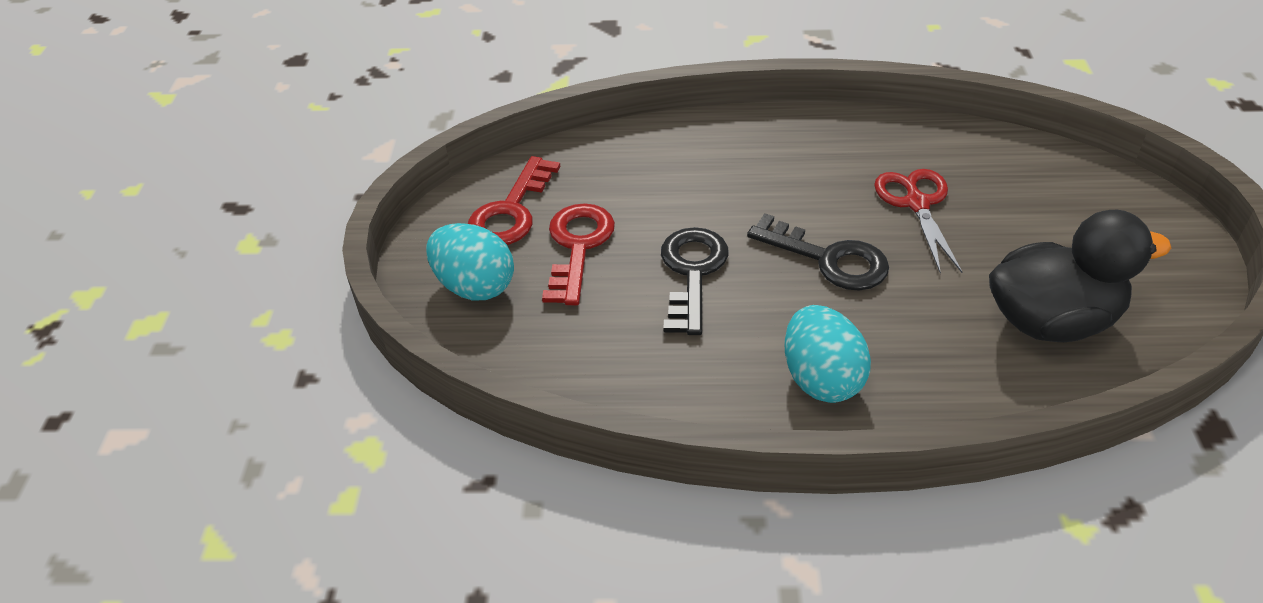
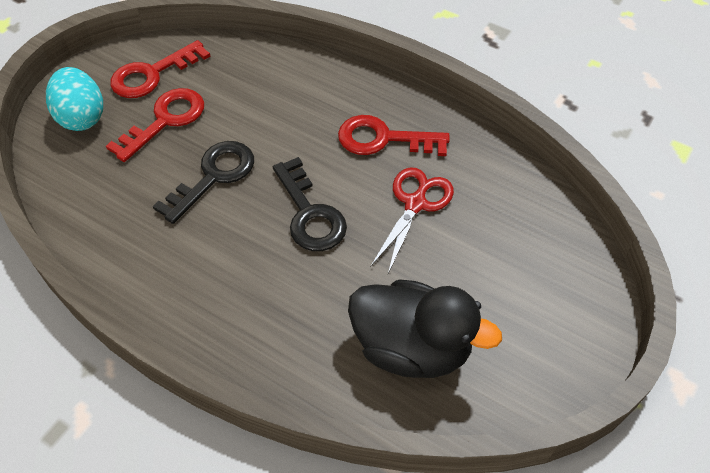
camera: 30 degrees right, 10 degrees up
turquoise egg [785,305,871,403] -> none
none -> red key [338,115,450,156]

